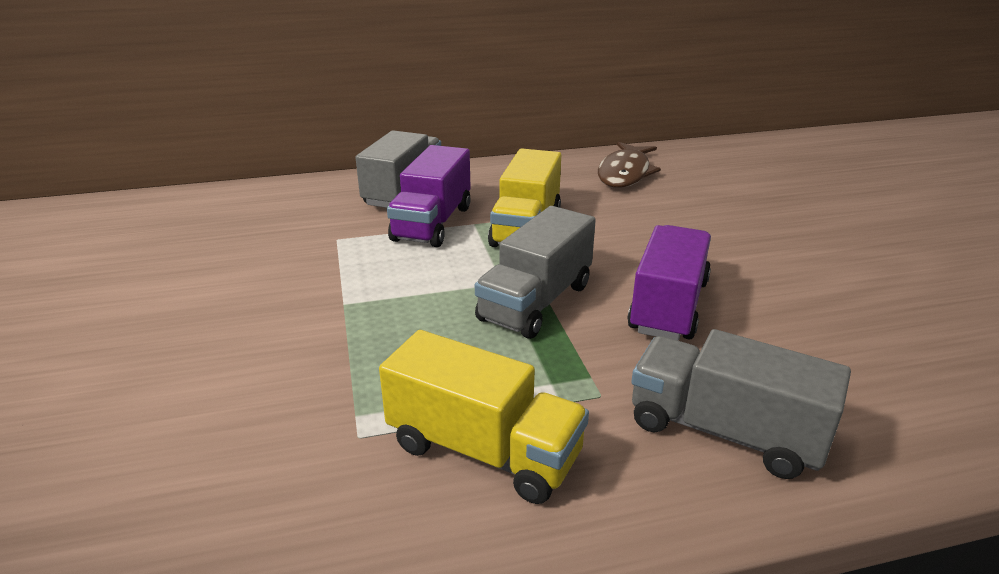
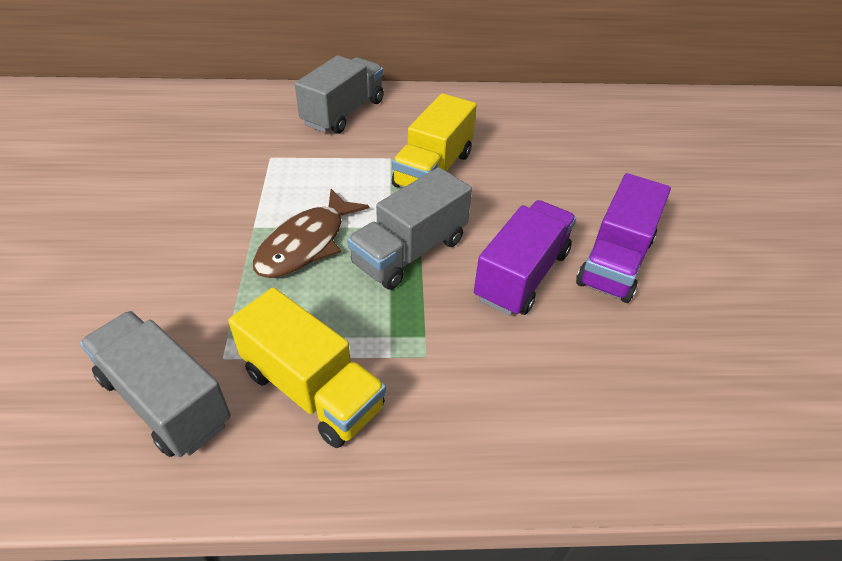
camera: 10 degrees right, 15 degrees up
purple truck [387,145,471,247] -> purple truck moved to [576,173,671,303]
brown fish [598,142,661,188] -> brown fish moved to [253,189,369,278]
grey truck [631,329,851,479] -> grey truck moved to [80,311,231,457]

